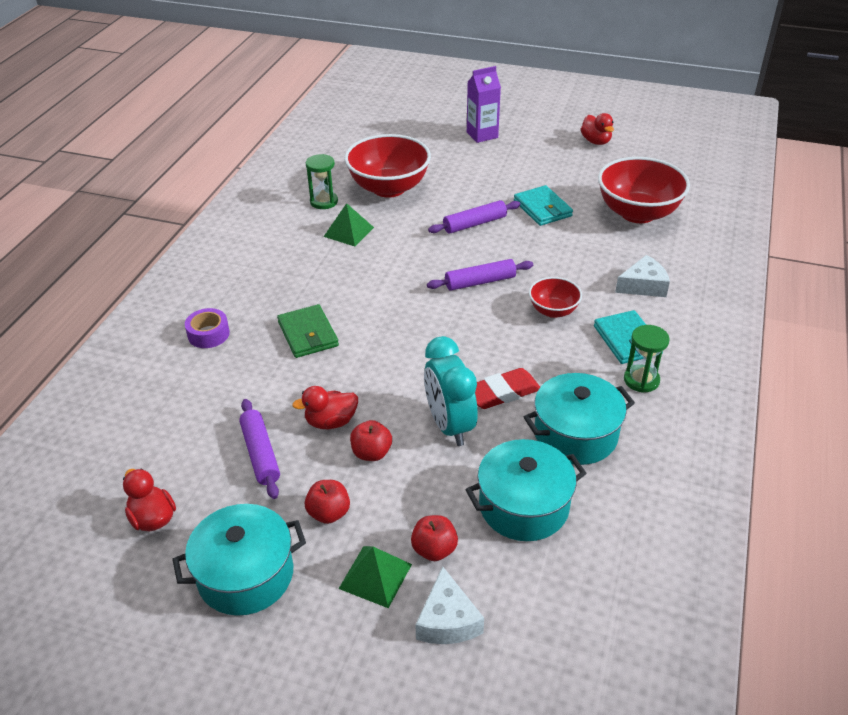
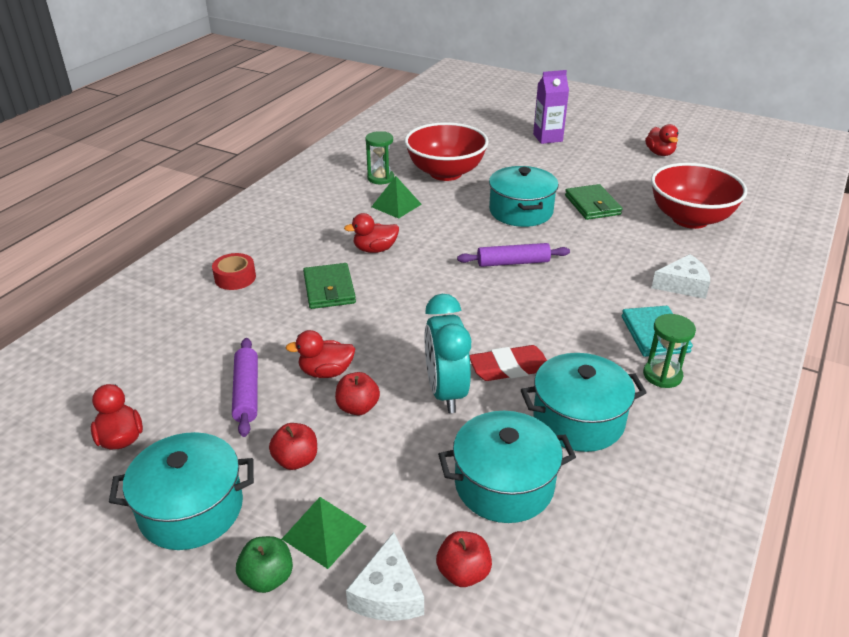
camera: 10 degrees right, 5 degrees down
purple tape [185,308,230,348] -> red tape [212,253,256,290]
red apple [411,515,458,561] -> red apple moved to [436,531,492,587]
purple rolling pin [428,200,520,234] -> turquoise pot [489,166,559,227]
turquoise wallet [514,185,573,226] -> green wallet [565,184,622,220]
red bowl [529,277,582,318] -> none
none -> green apple [236,536,293,593]
none -> red duck [344,213,399,253]

